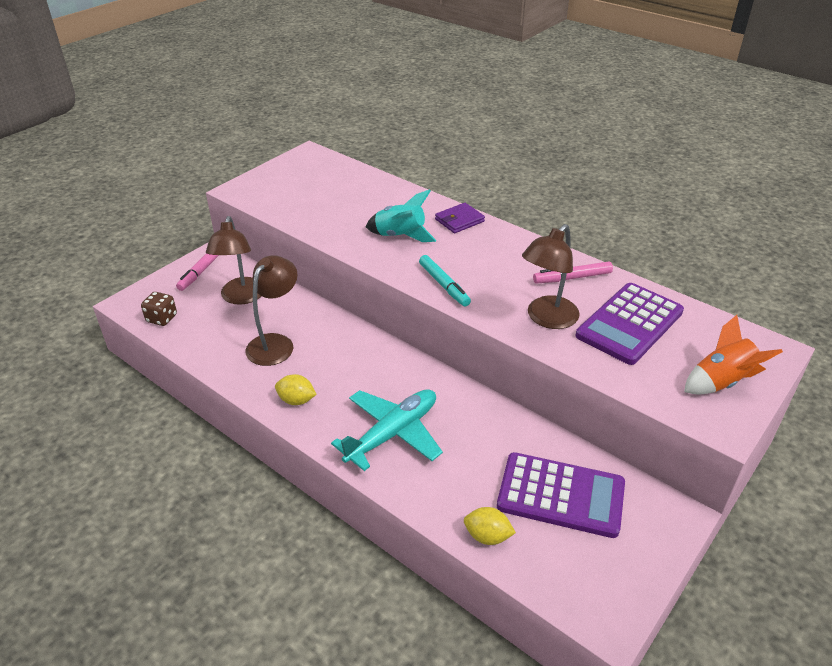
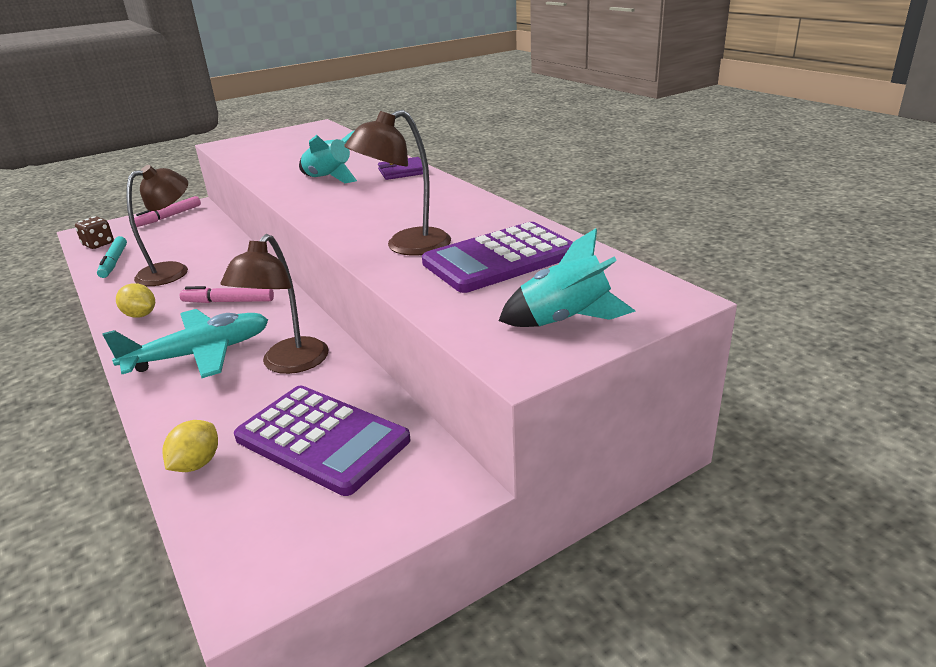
camera: 20 degrees right, 10 degrees down
brown lamp [206,216,261,305] -> brown lamp moved to [220,234,329,374]
turquoise marker [419,255,471,306] -> turquoise marker moved to [97,236,127,278]
yellow lemon [464,507,516,545] -> yellow lemon turned 75 degrees clockwise [162,420,218,472]
pink marker [533,261,613,283] -> pink marker moved to [180,286,274,303]
orange rocket [684,315,783,395] -> turquoise rocket [499,228,636,327]

